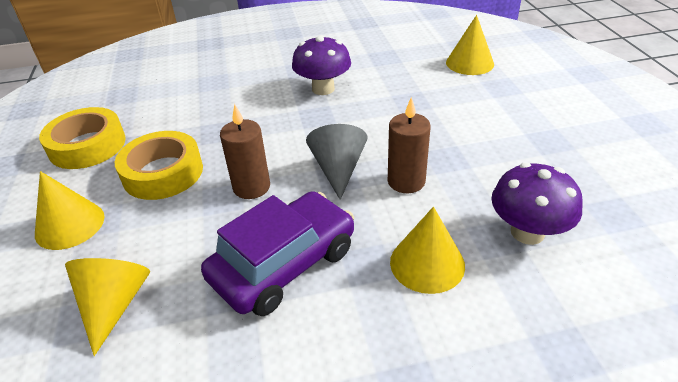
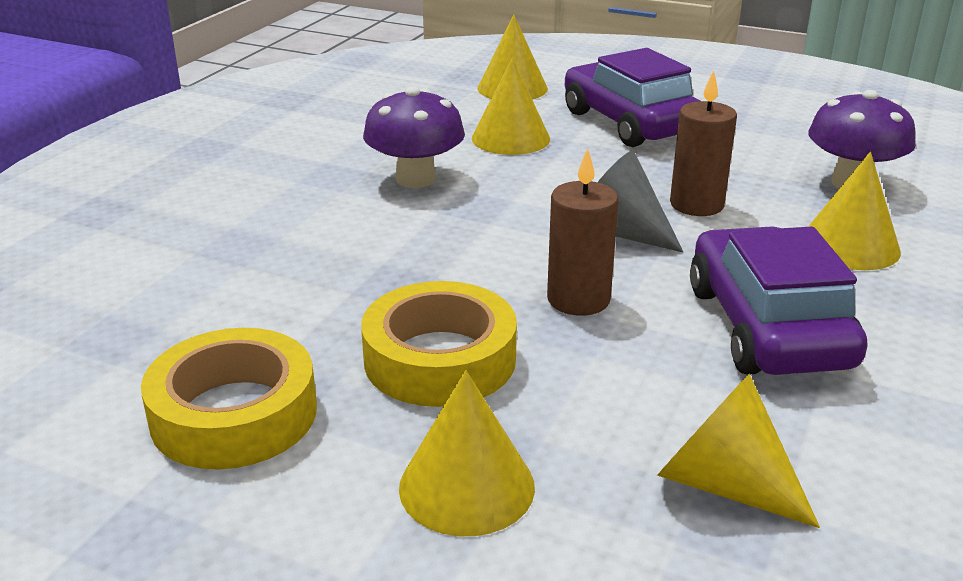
camera: 55 degrees left, 10 degrees down
none -> yellow cone [472,58,550,155]
none -> purple car [565,48,700,147]

